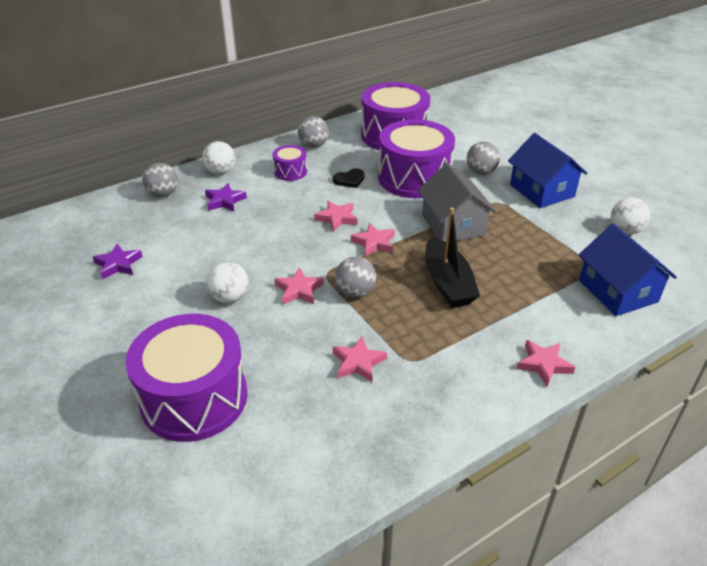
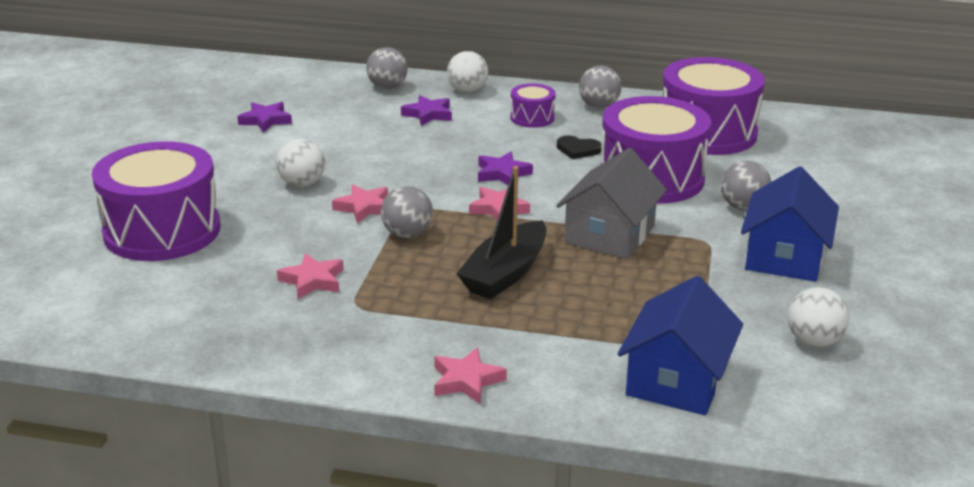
camera: 45 degrees right, 10 degrees down
pink star [314,201,357,232] -> purple star [478,152,533,185]

